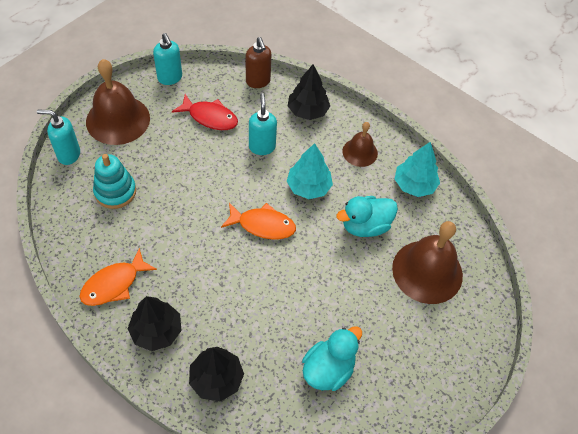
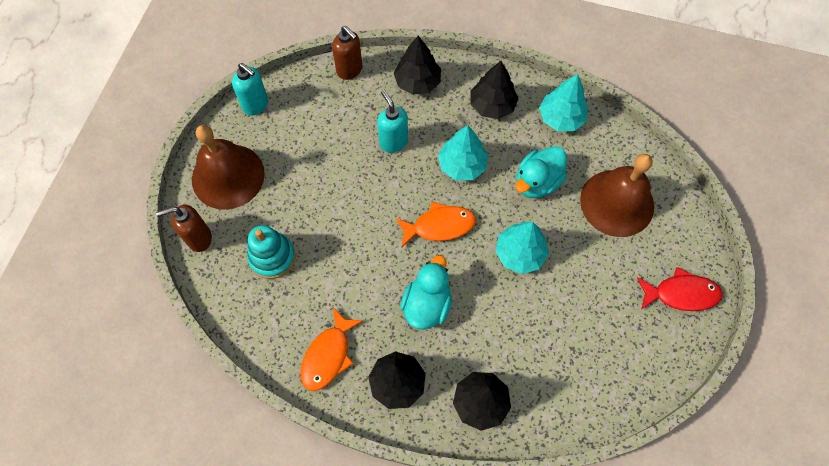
camera: 20 degrees left, 10 degrees up
turquoise soap dispenser [37,110,80,165] -> brown soap dispenser [156,205,212,252]
red fish [172,94,238,130] -> red fish moved to [637,267,723,311]
turquoise duck [302,326,362,391] -> turquoise duck moved to [400,255,452,330]
brown bell [342,122,378,167] -> black tree [470,61,519,119]
none -> turquoise tree [495,222,549,274]

